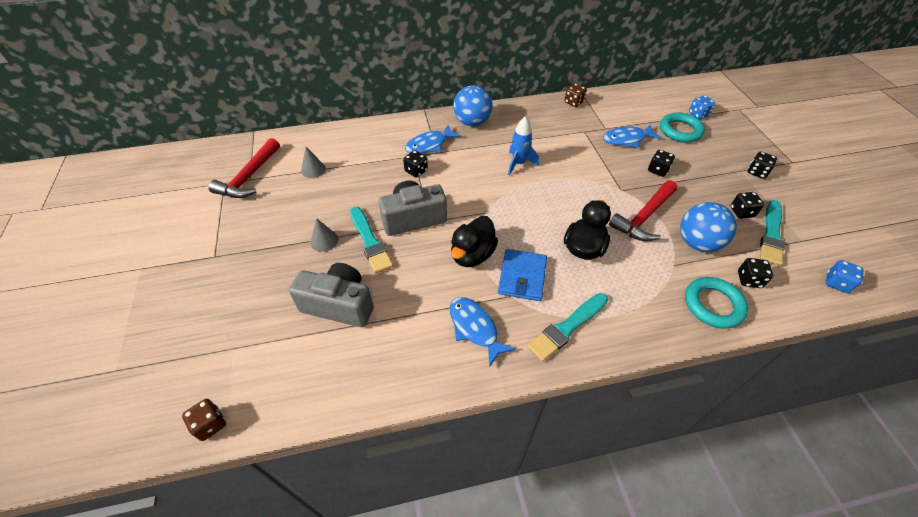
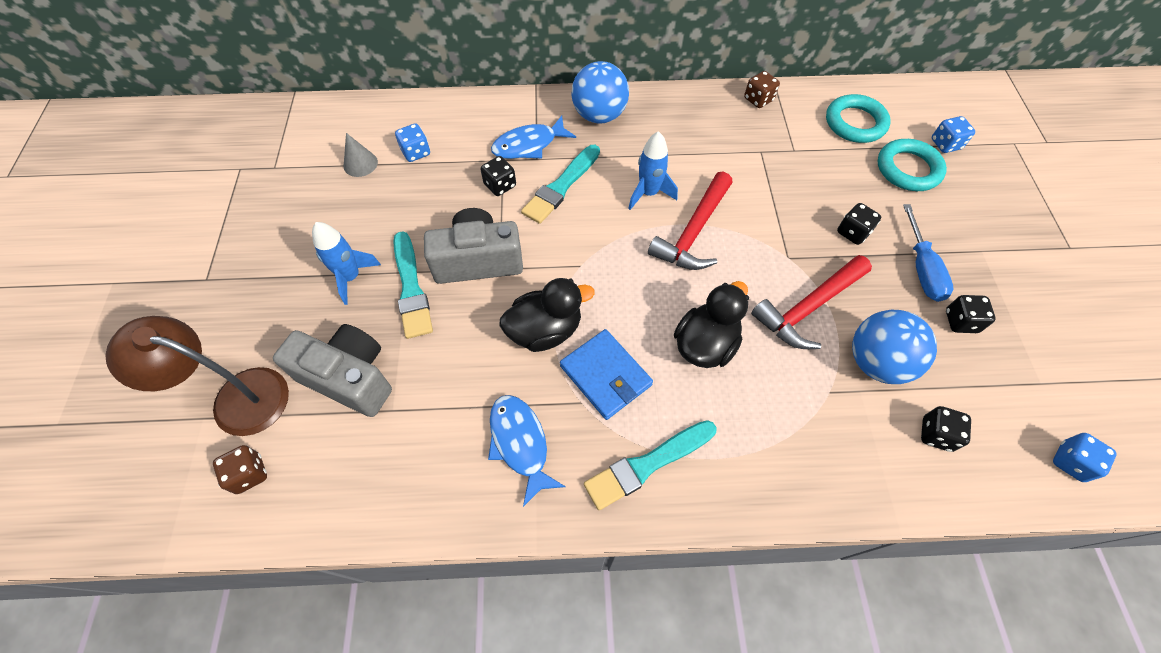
camera: 10 degrees right, 10 degrees up
brown dice [182,399,226,441] -> brown dice moved to [213,445,267,494]
red hammer [208,138,280,198] -> red hammer moved to [648,172,733,270]
grey cone [310,218,338,252] -> blue rocket [312,222,381,305]
black duck [451,216,498,267] -> black duck turned 150 degrees counterclockwise [500,278,595,352]
blue wallet [498,249,547,301] -> blue wallet turned 60 degrees counterclockwise [560,329,653,420]
blue fish [603,124,662,148] -> none
turquoise ring [685,277,748,329] -> turquoise ring moved to [826,94,891,143]
black dice [748,152,777,179] -> none
turquoise brush [760,200,785,266] -> turquoise brush moved to [521,145,600,224]
none -> brown lamp [105,316,289,436]
none -> blue dice [395,123,430,162]
none -> blue screwdriver [903,204,953,302]

